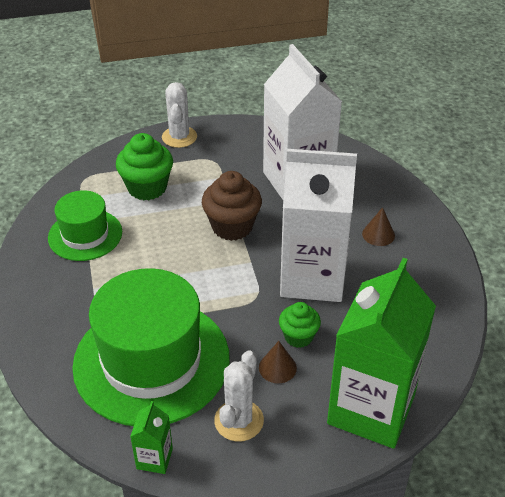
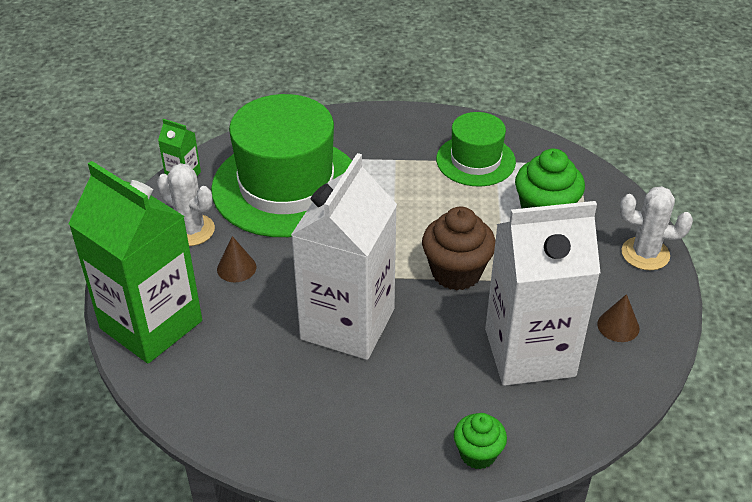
camera: 105 degrees right, 0 degrees up
green cupcake [279,302,321,348] -> green cupcake moved to [454,413,507,469]
brown cone [362,207,395,246] -> brown cone moved to [597,294,640,342]

